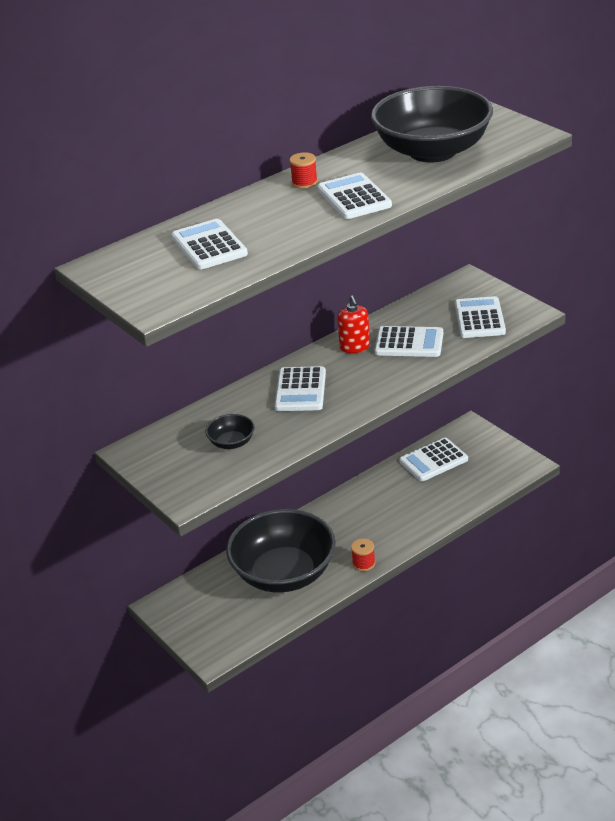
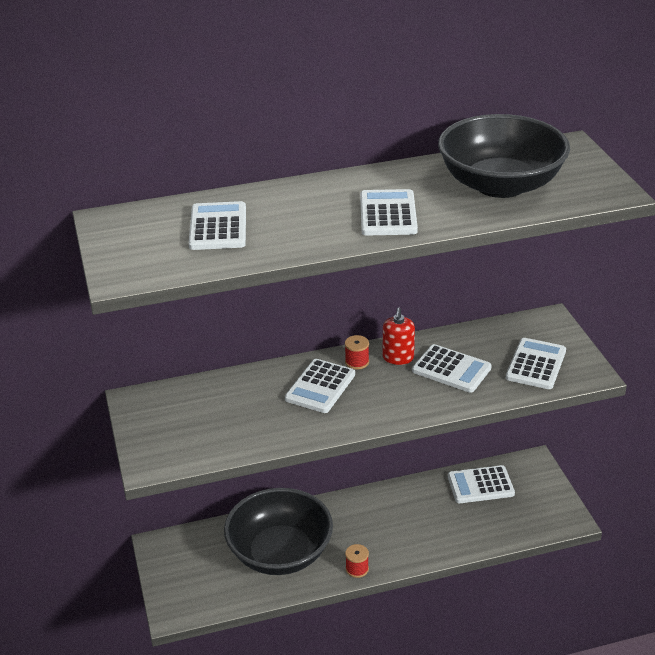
camera: 20 degrees right, 0 degrees up
black bowl [205,414,255,449] -> none
red spool [289,152,318,189] -> red spool moved to [345,335,369,369]

